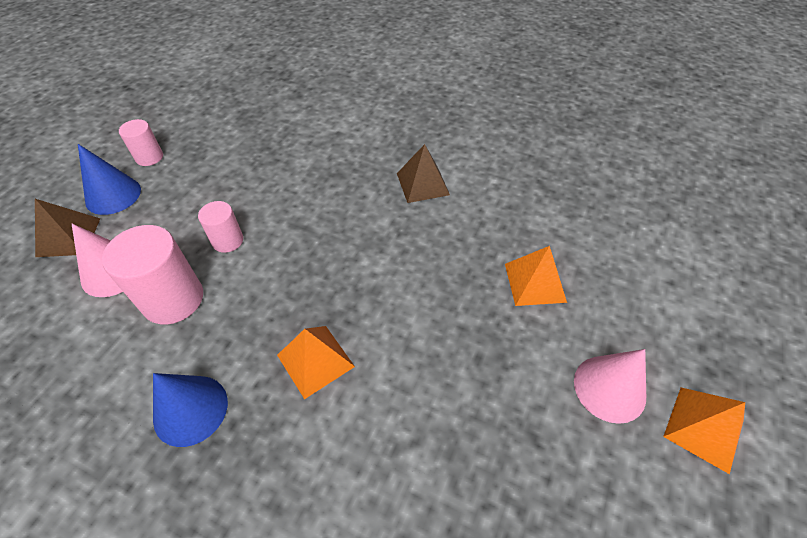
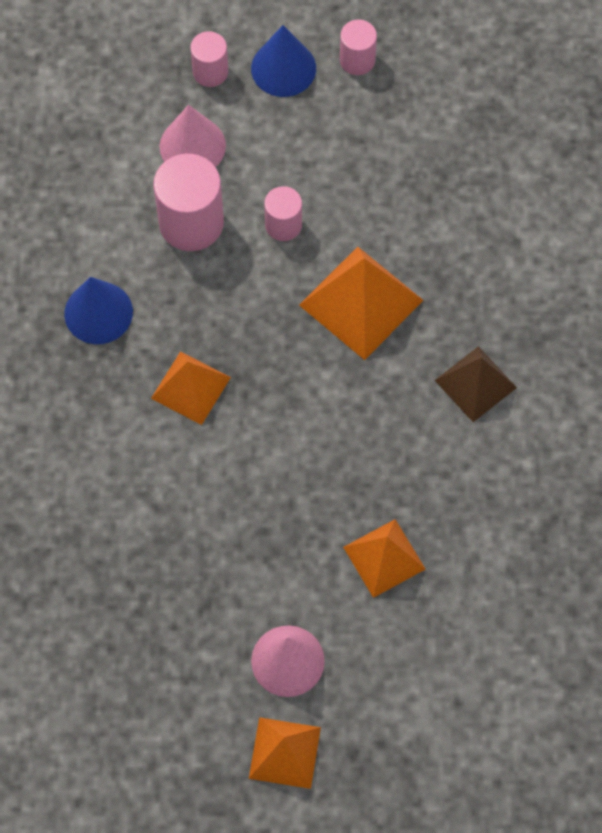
camera: 65 degrees right, 15 degrees up
brown pyramid [35,199,100,257] -> pink cylinder [190,31,228,87]
none -> orange pyramid [299,247,423,360]

